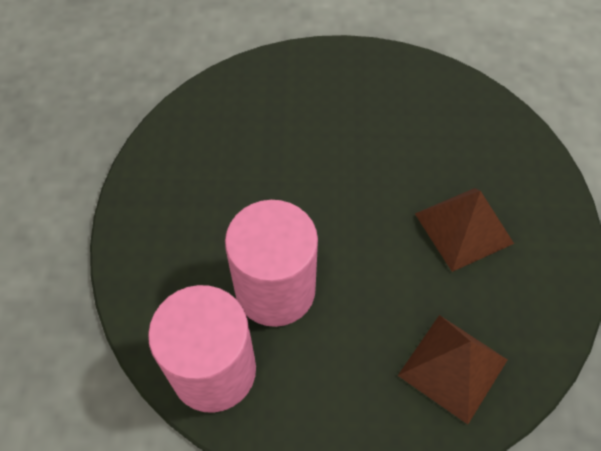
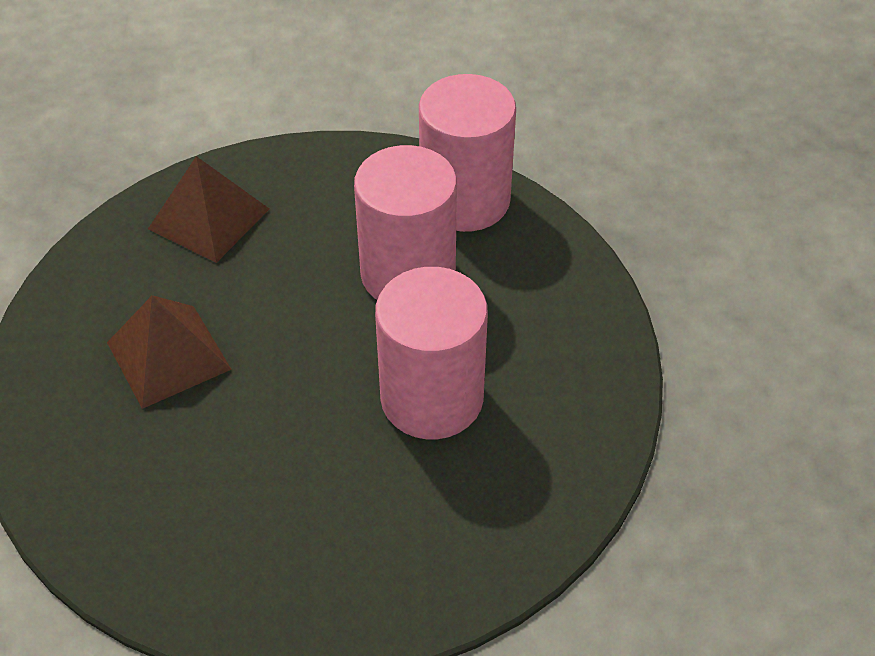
camera: 175 degrees right, 10 degrees down
none -> pink cylinder [375,267,488,439]

